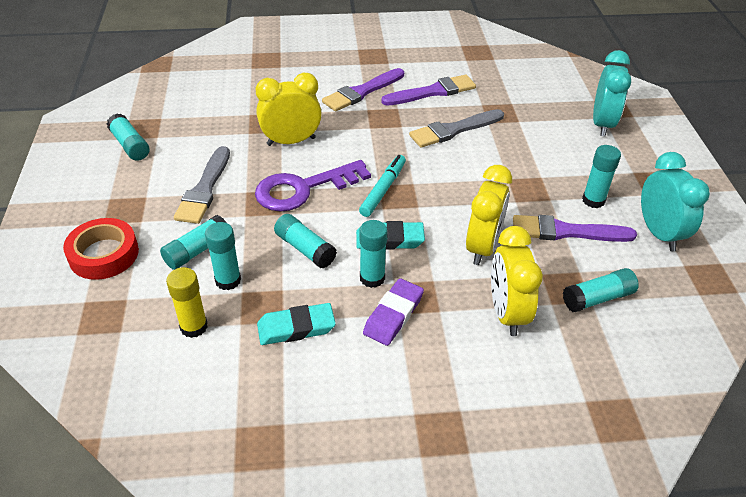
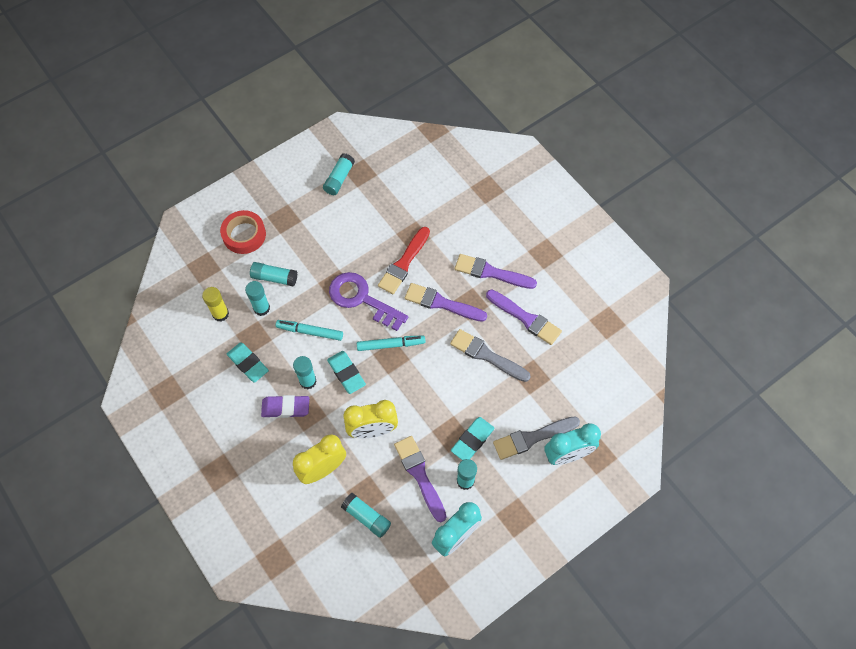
camera: 60 degrees right, 20 degrees up
grey brush [174,146,230,224] -> grey brush moved to [493,417,580,460]
yellow clock [256,73,322,146] -> red brush [378,227,430,294]
turquoise glue stick [274,214,337,269] -> turquoise marker [276,320,343,341]
none -> purple brush [405,283,487,322]
none -> turquoise eraser [451,417,495,460]

